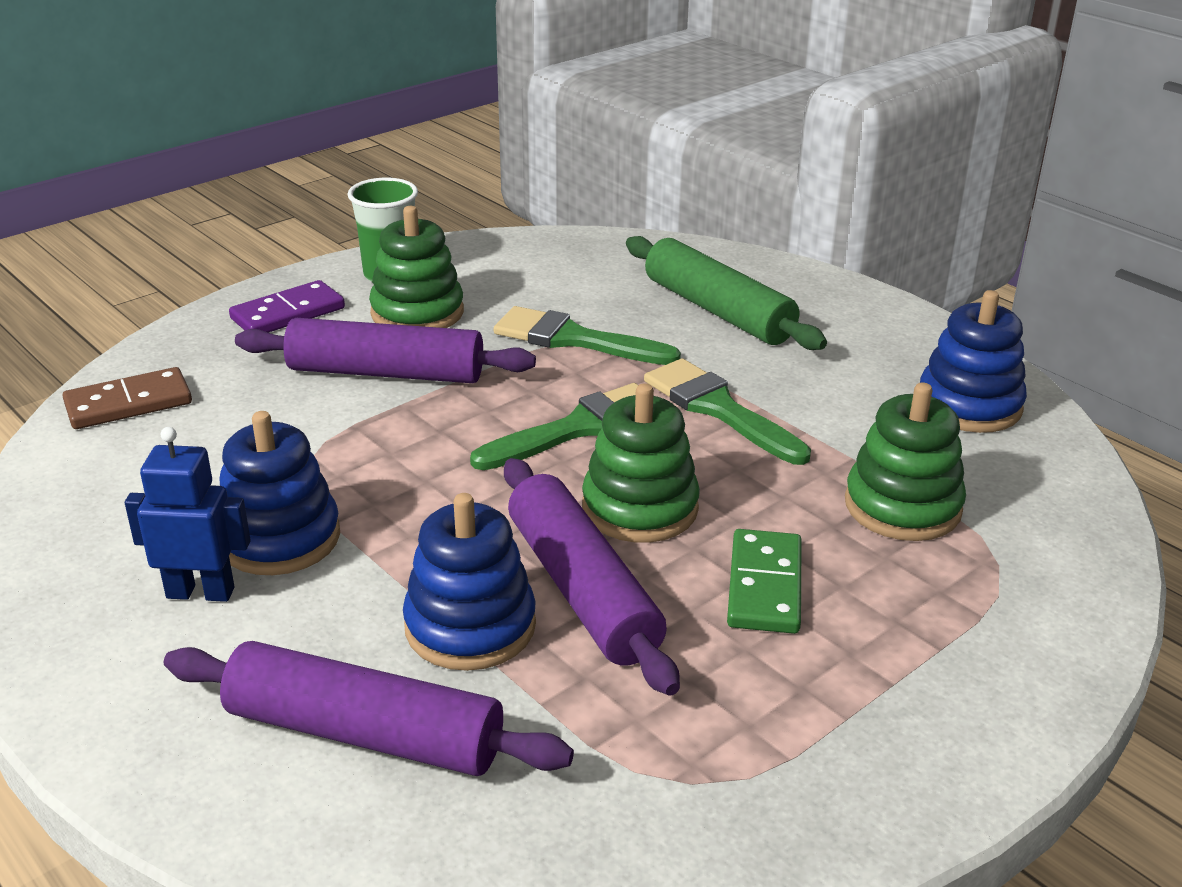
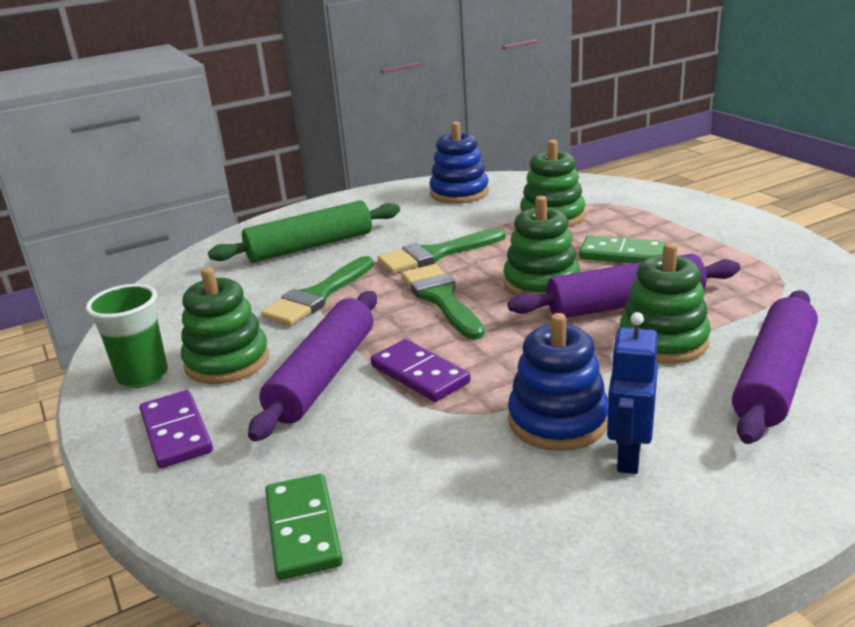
camera: 75 degrees left, 5 degrees down
brown domino [62,367,192,429] -> green domino [265,474,343,580]
blue stacking toy [403,493,536,671] -> green stacking toy [620,243,711,364]
none -> purple domino [371,339,471,402]

